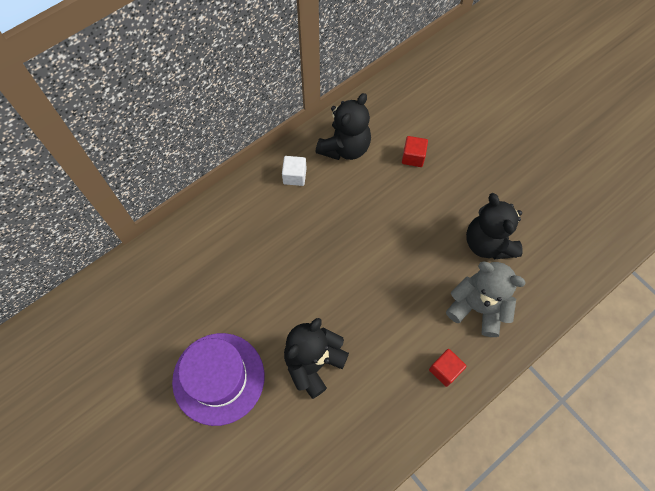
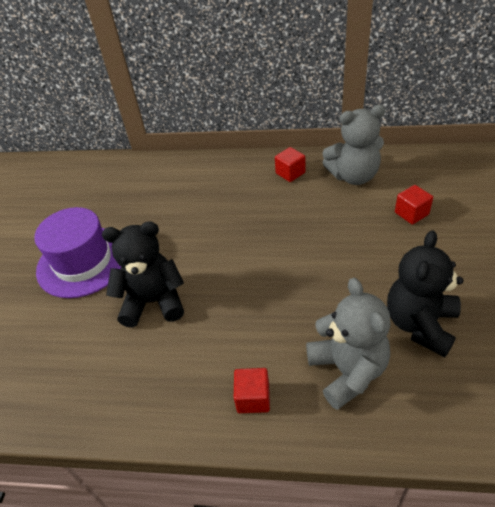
camera: 50 degrees right, 20 degrees down
white cube [282,156,307,186] -> red cube [275,147,305,182]
black teddy bear [316,93,371,160] -> grey teddy bear [323,105,385,185]

